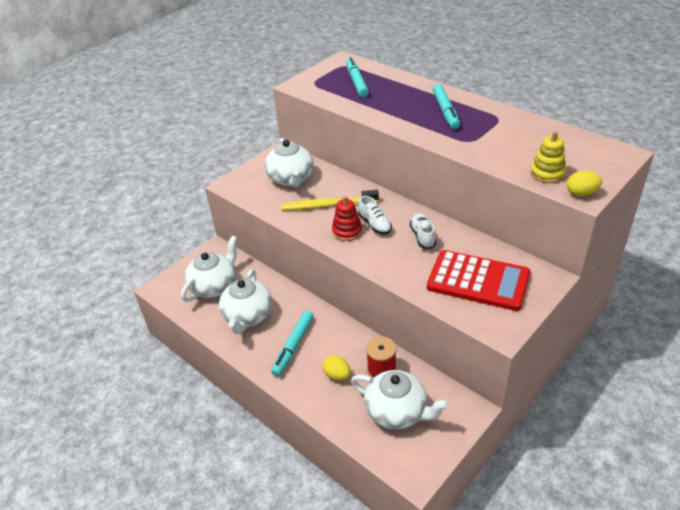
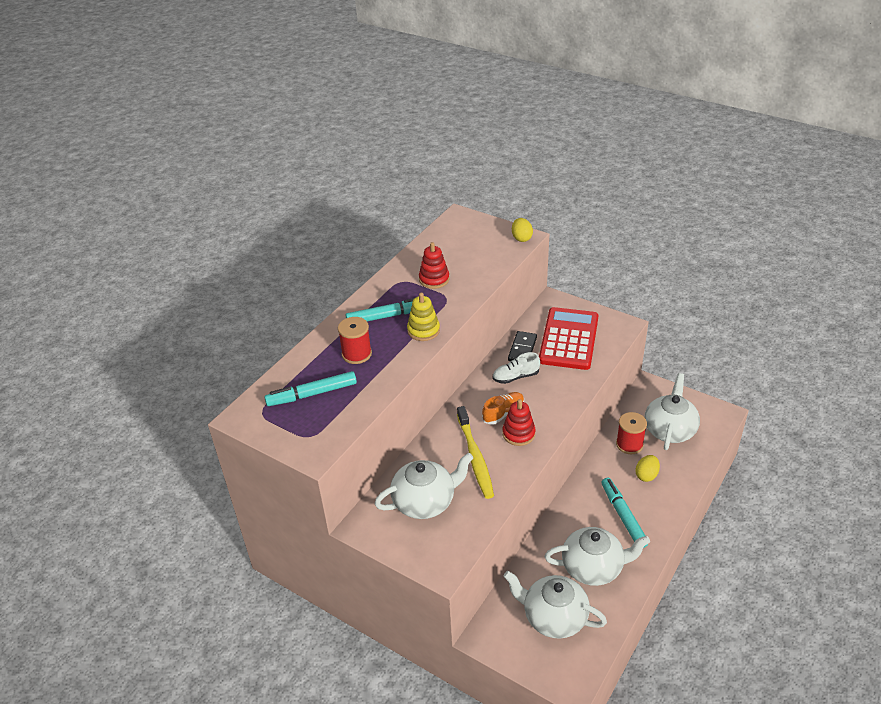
camera: 100 degrees left, 0 degrees up
turquoise marker [271,311,314,377] -> turquoise marker turned 120 degrees counterclockwise [601,478,649,548]
white shoe [358,196,392,235] -> orange shoe [482,392,524,425]
yellow stacking toy [530,131,566,183] -> yellow stacking toy moved to [407,293,440,341]
none -> red spool [338,317,372,364]
none -> red stacking toy [419,242,449,289]
none -> black domino [508,331,537,361]

